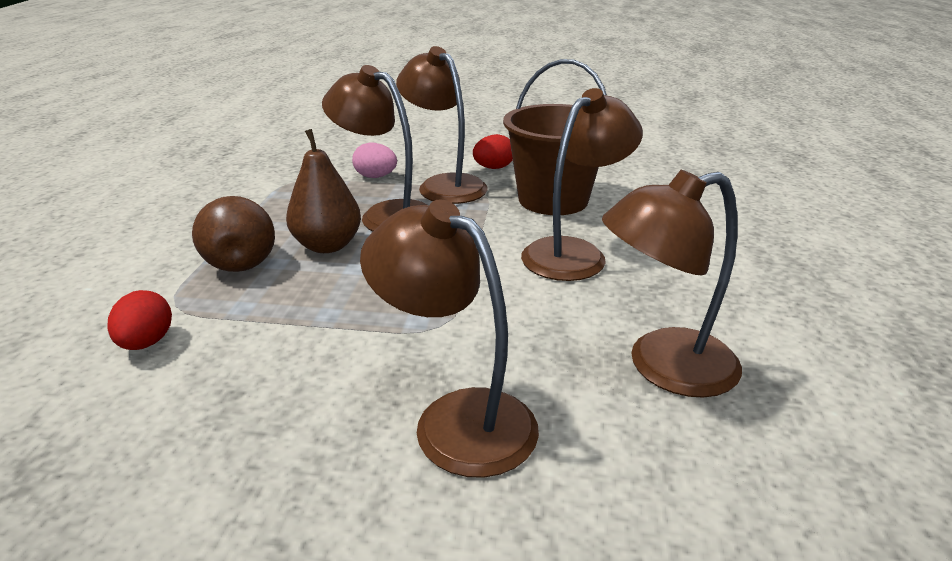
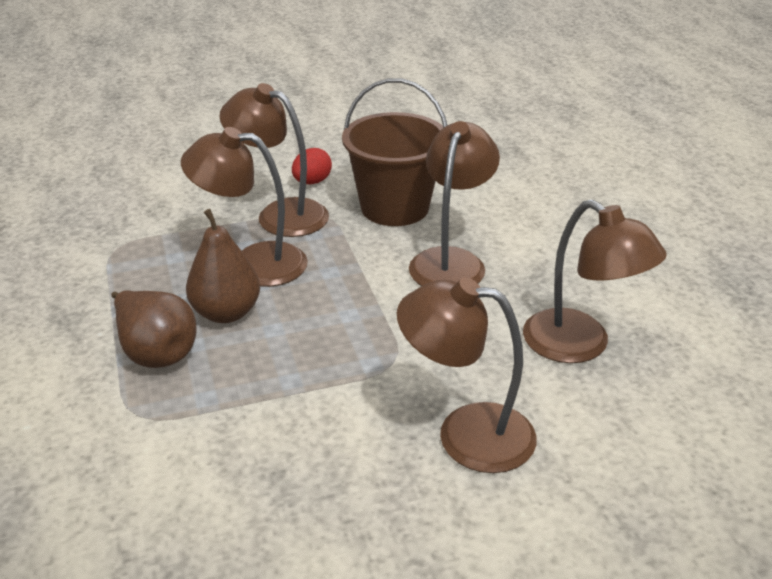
camera: 25 degrees left, 5 degrees up
red egg [107,290,172,350] -> none
pink egg [352,143,397,178] -> none
brown lamp [602,170,742,398] -> brown lamp turned 90 degrees counterclockwise [523,200,667,363]

